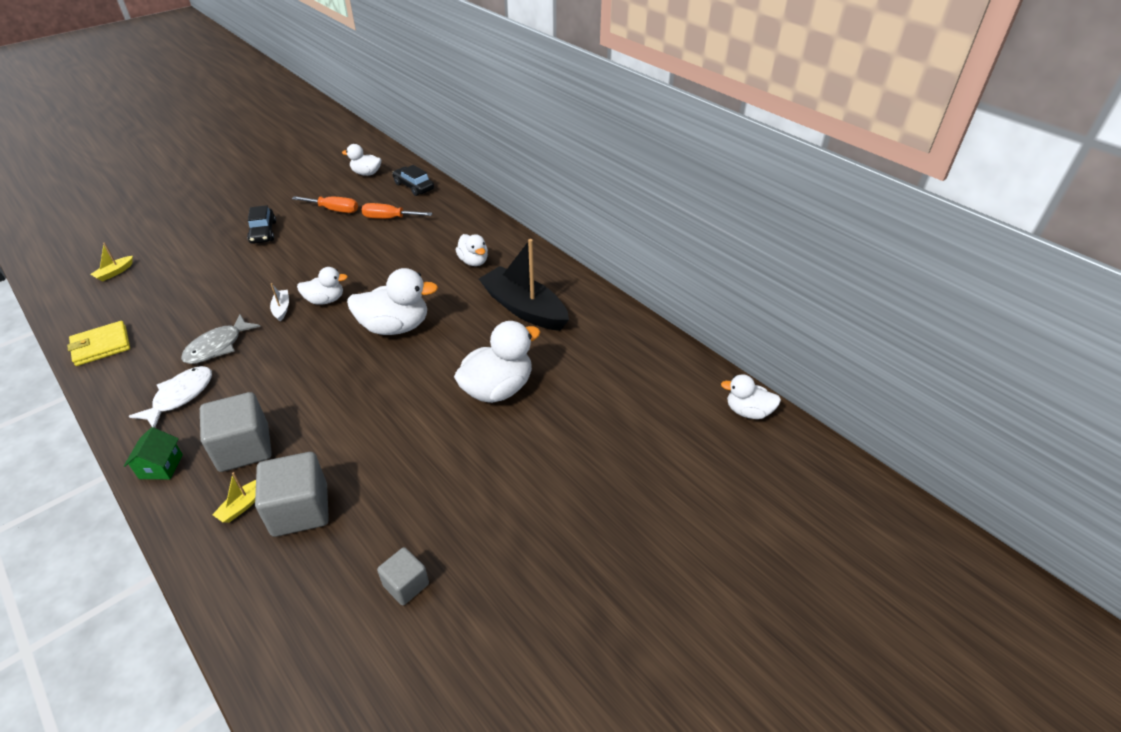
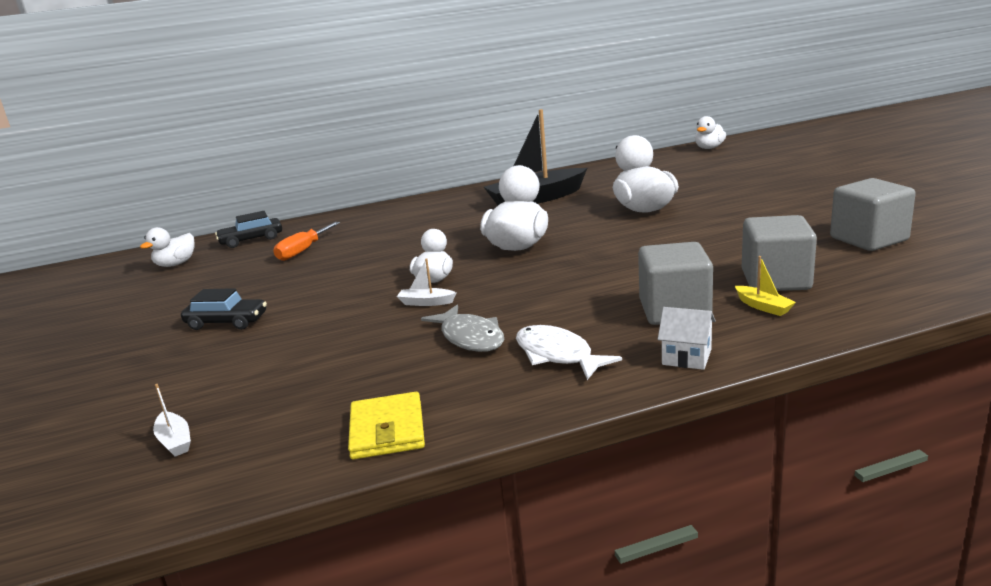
camera: 65 degrees left, 20 degrees down
yellow boat [90,243,133,281] -> white boat [153,384,191,456]
green house [124,427,183,479] -> white house [658,307,716,370]
orange screwdriver [292,196,358,213] -> none
grey cube [377,547,429,605] -> grey cube [830,178,916,251], size x1.75
white duck [456,234,488,266] -> none

